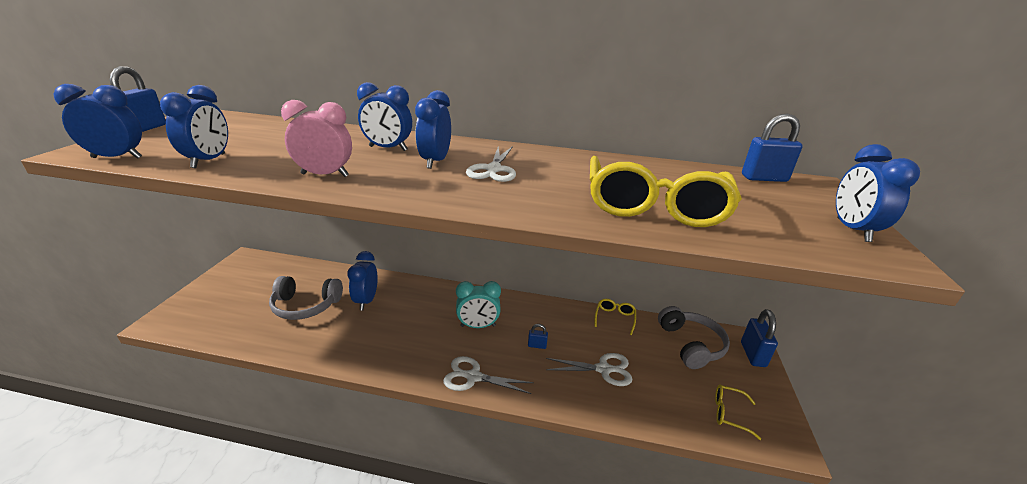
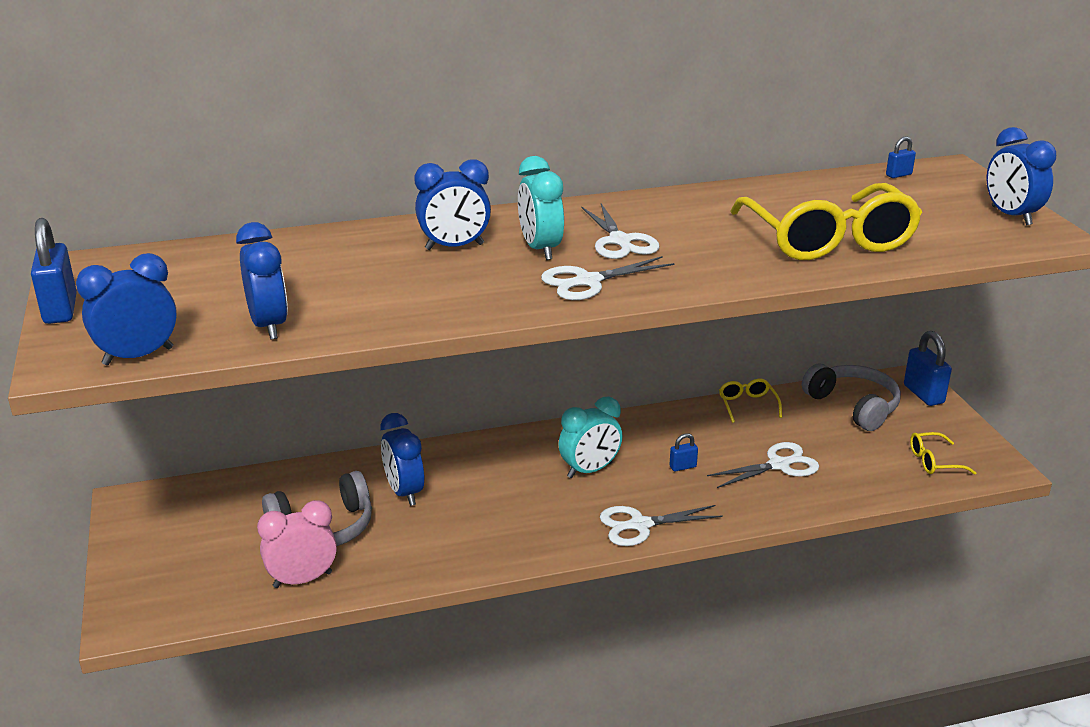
camera: 25 degrees left, 0 degrees up
pink clock [281,100,352,177] -> pink clock moved to [257,500,337,588]
blue clock [415,90,451,169] -> turquoise clock [518,156,564,260]
blue padlock [742,113,803,182] -> blue padlock [886,137,916,178], size x0.52
none -> white scissors [541,256,675,300]

